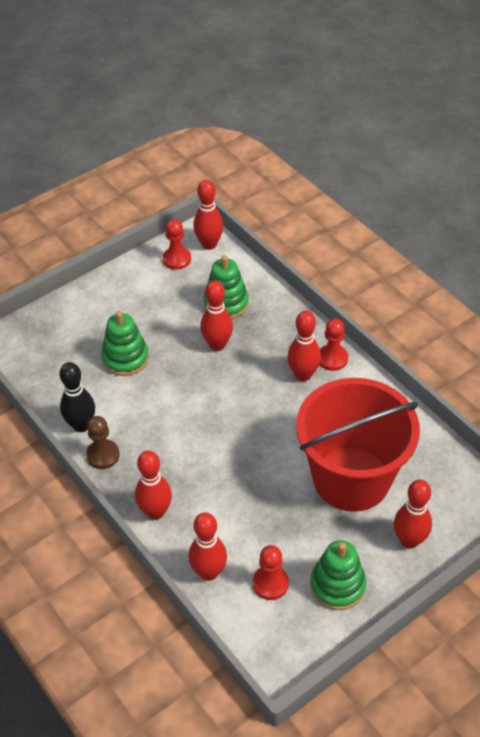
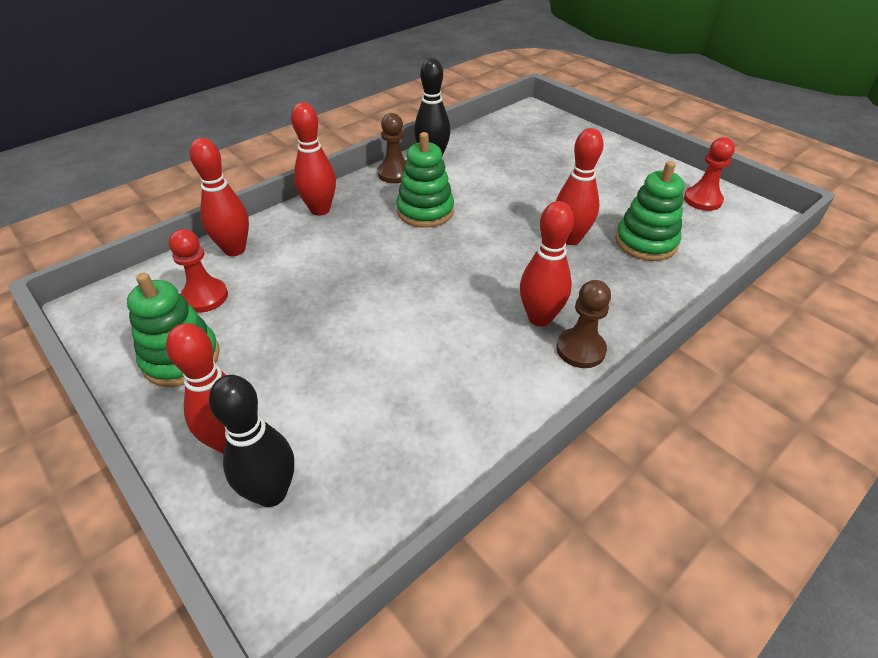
camera: 85 degrees right, 5 degrees down
green stacking toy [101,311,149,376] -> green stacking toy moved to [396,132,454,228]
red bowling pin [193,180,223,250] -> none
red bucket [296,378,420,512] -> none
red pawn [319,319,348,371] -> brown pawn [557,280,611,368]
none -> black bowling pin [209,375,294,507]

